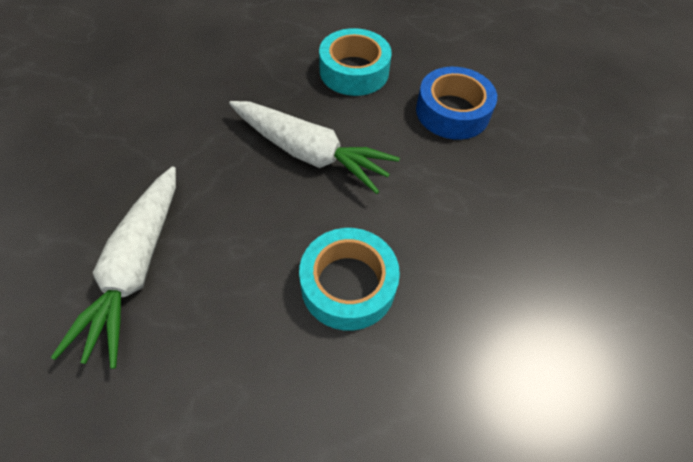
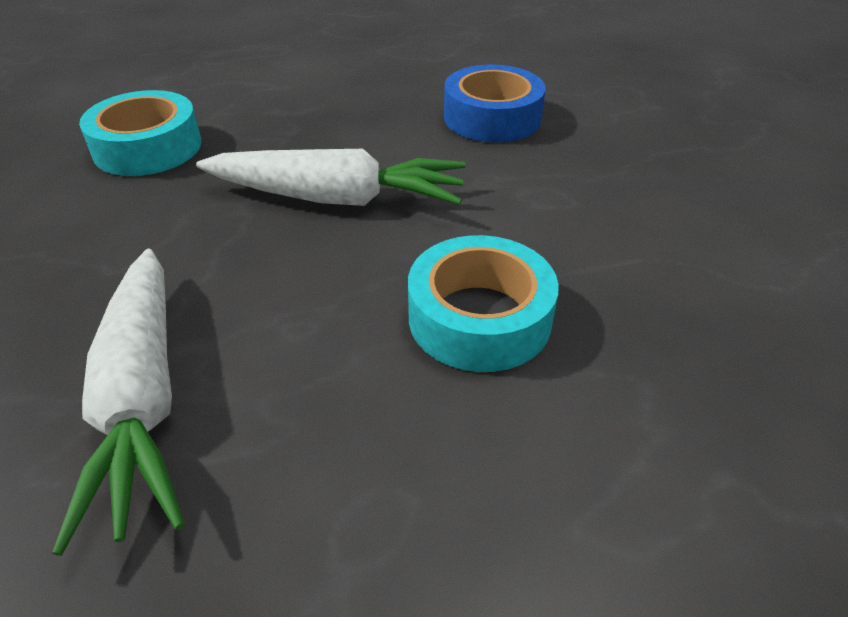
camera: 20 degrees left, 15 degrees down
turquoise tape [319,28,392,96] -> turquoise tape moved to [79,90,202,176]

